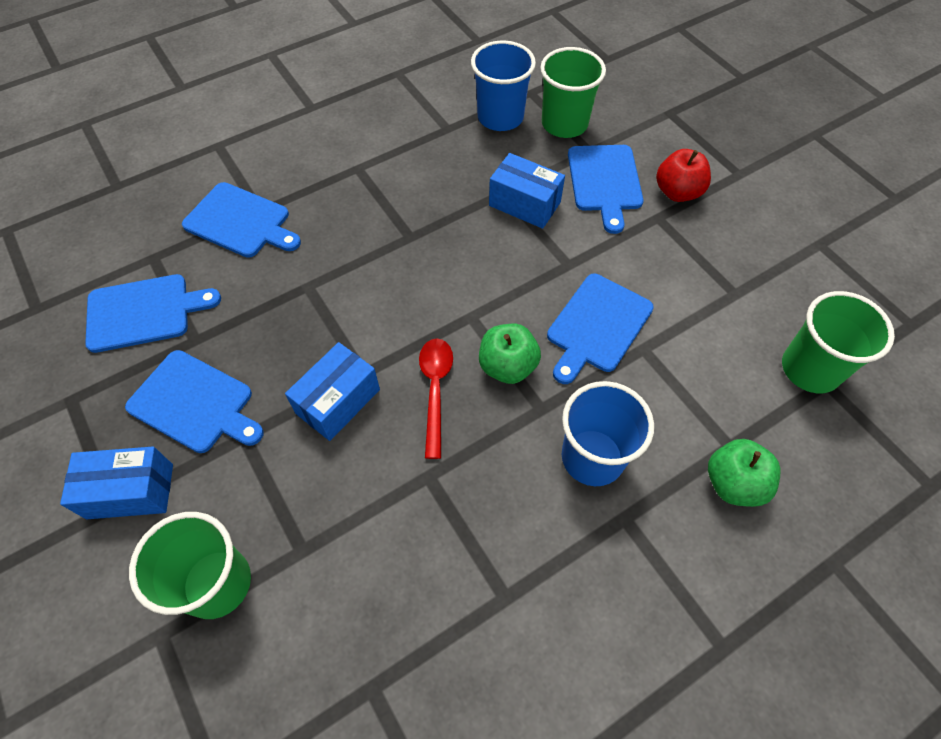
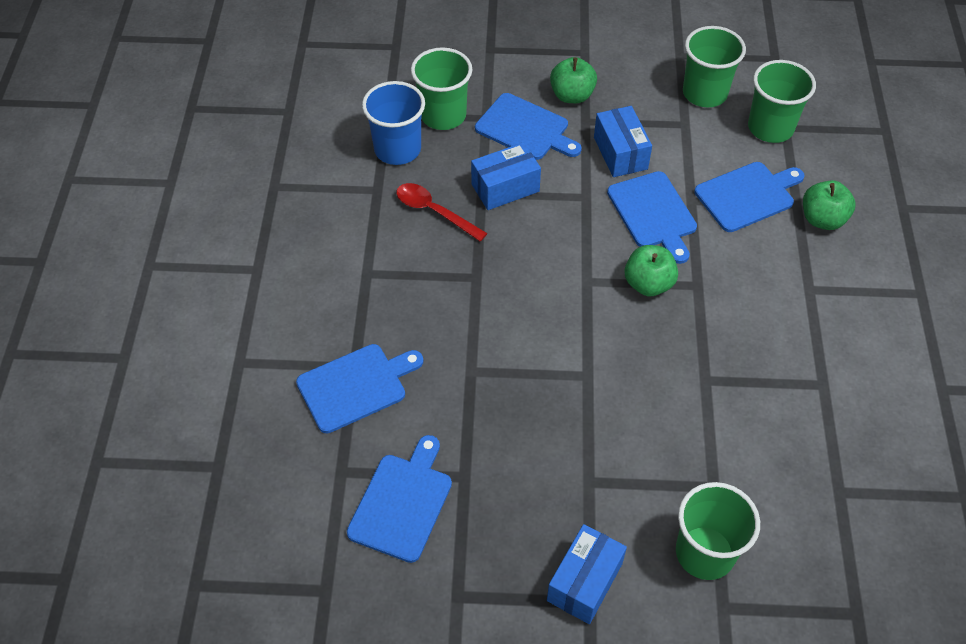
camera: 55 degrees left, 5 degrees down
blue cutting board [125,350,264,453] -> blue cutting board moved to [694,162,804,232]
blue box [285,342,380,441] -> blue box moved to [594,106,652,177]
red spoon [419,339,453,459] -> red spoon moved to [396,183,487,242]
blue cup [562,381,654,486] -> none
red apple [656,149,711,202] -> green apple [550,57,597,103]
none -> green cup [683,26,746,107]

